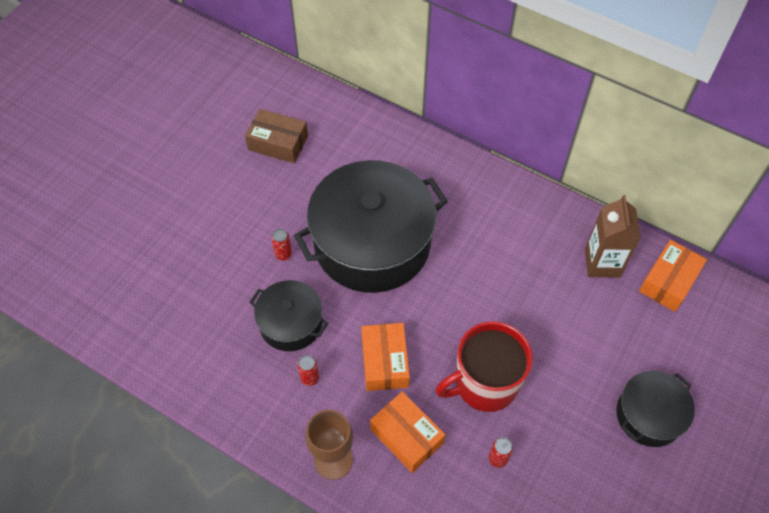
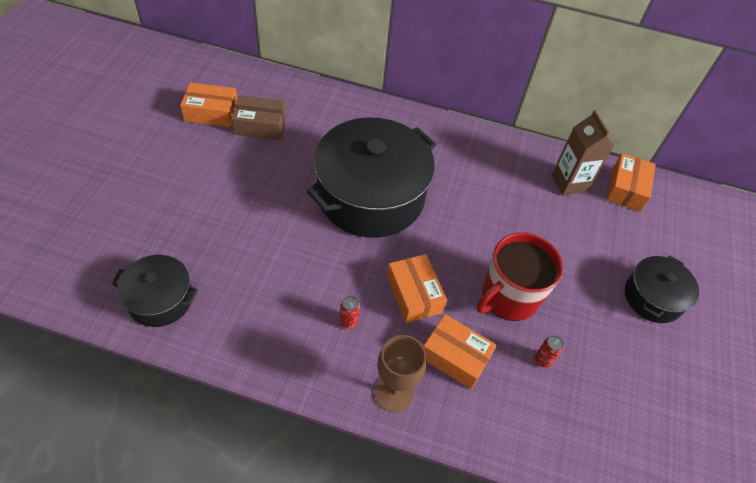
camera: 20 degrees left, 5 degrees down
black pot [250,280,328,351] -> black pot moved to [111,255,198,327]
red can [271,229,292,261] -> none
none -> orange box [180,83,237,127]

